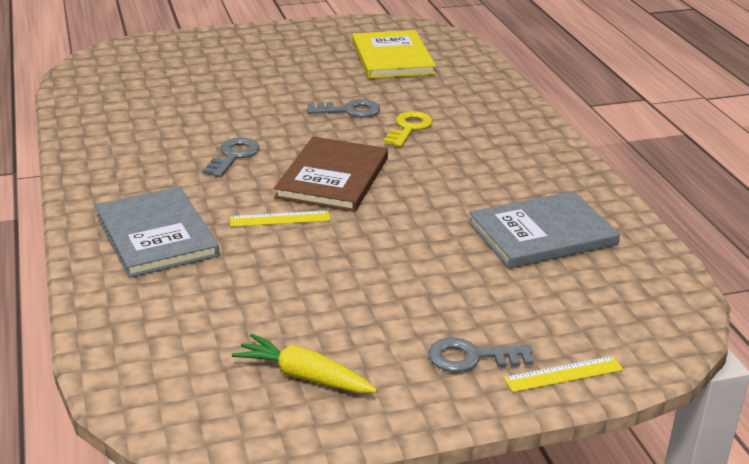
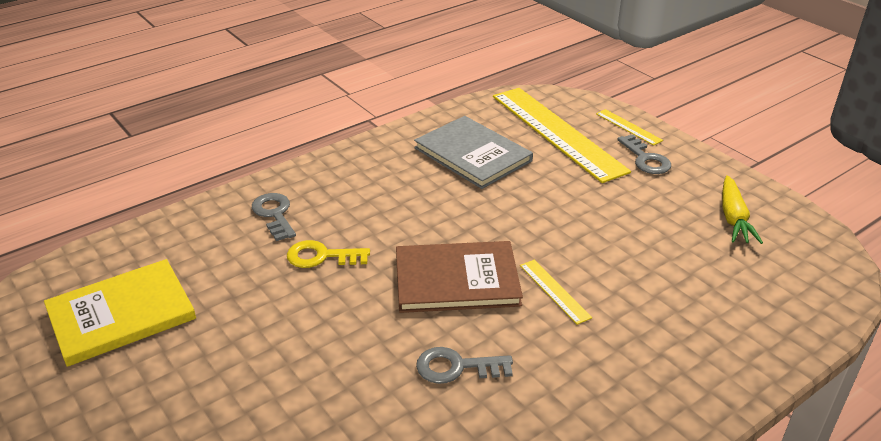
camera: 110 degrees left, 5 degrees up
grey book [95,187,220,278] -> none
grey key [307,99,380,117] -> grey key moved to [252,193,296,241]
none -> yellow ruler [493,88,631,183]

